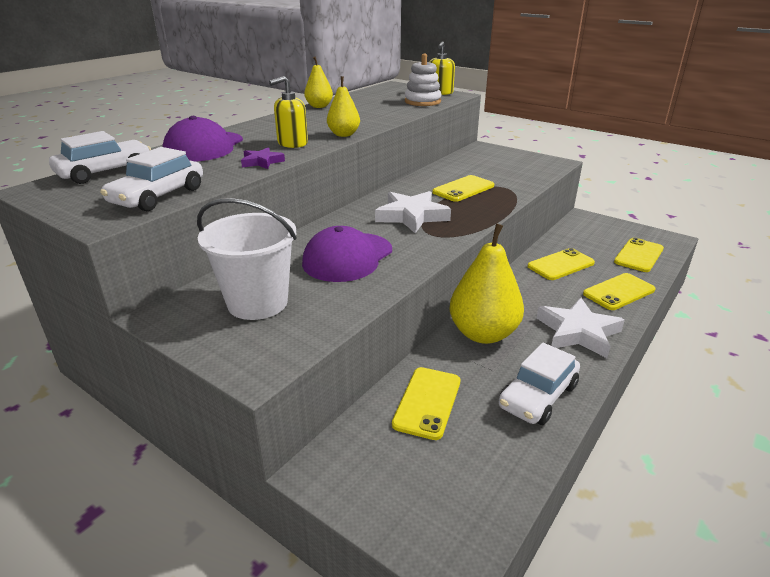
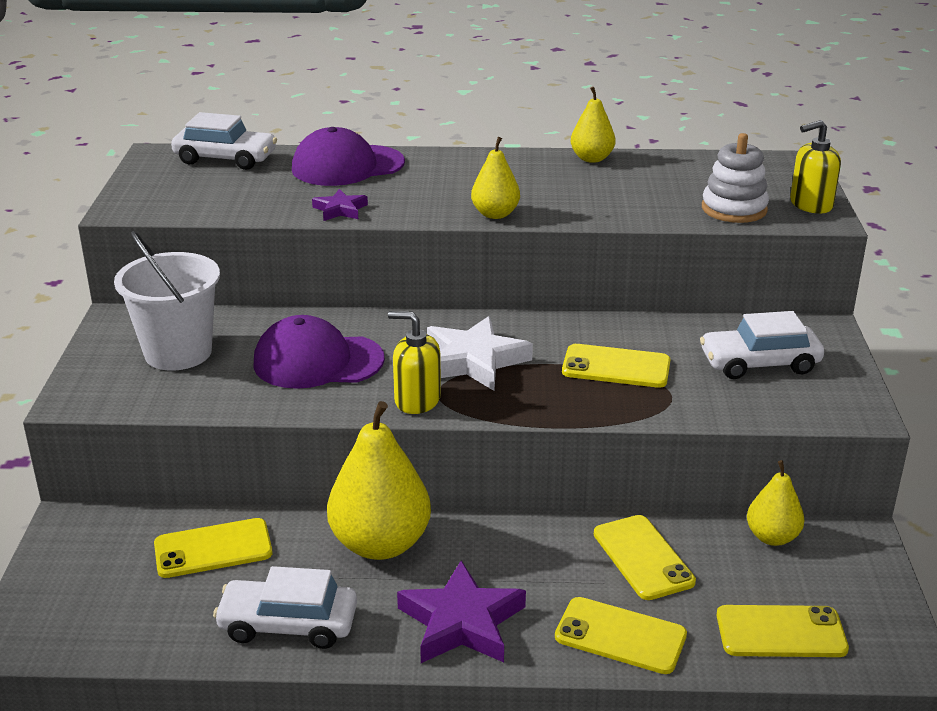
camera: 55 degrees right, 0 degrees up
white car [100,147,203,211] -> white car moved to [700,311,824,379]
yellow soap dispenser [269,76,308,148] -> yellow soap dispenser moved to [388,311,441,414]
yellow phone [527,248,595,280] -> yellow phone turned 45 degrees clockwise [594,515,696,600]
white star [537,298,625,358] -> purple star [397,561,526,663]
none -> yellow pear [747,460,804,546]

